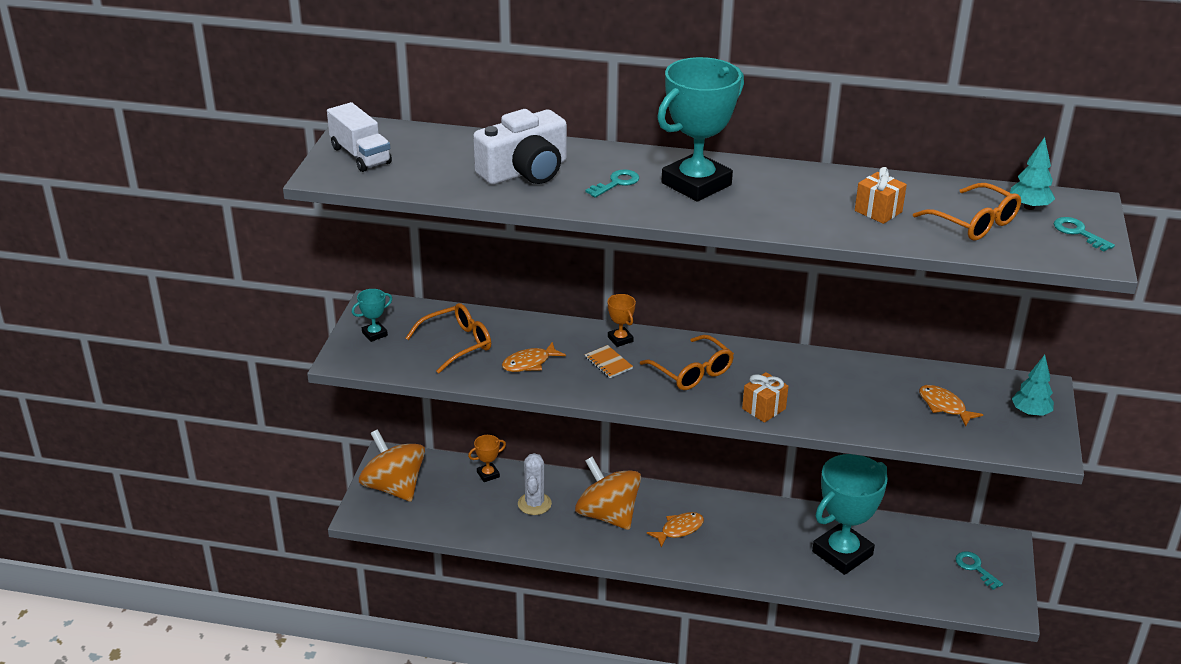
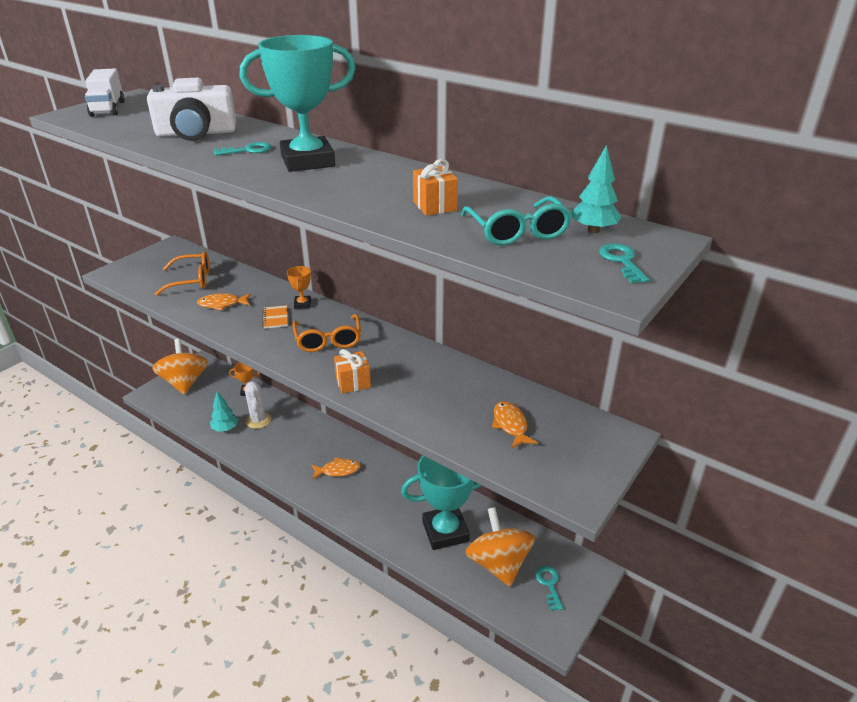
camera: 25 degrees right, 0 degrees up
turquoise trophy [352,289,392,342] -> none
white cactus [518,453,552,515] -> white cactus turned 45 degrees counterclockwise [245,381,271,429]
orange spinning top [575,457,641,530] -> orange spinning top moved to [465,507,535,586]
orange glasses [913,183,1021,241] -> turquoise glasses [461,196,572,245]
turquoise tree [1012,355,1054,416] -> turquoise tree moved to [210,391,238,432]

